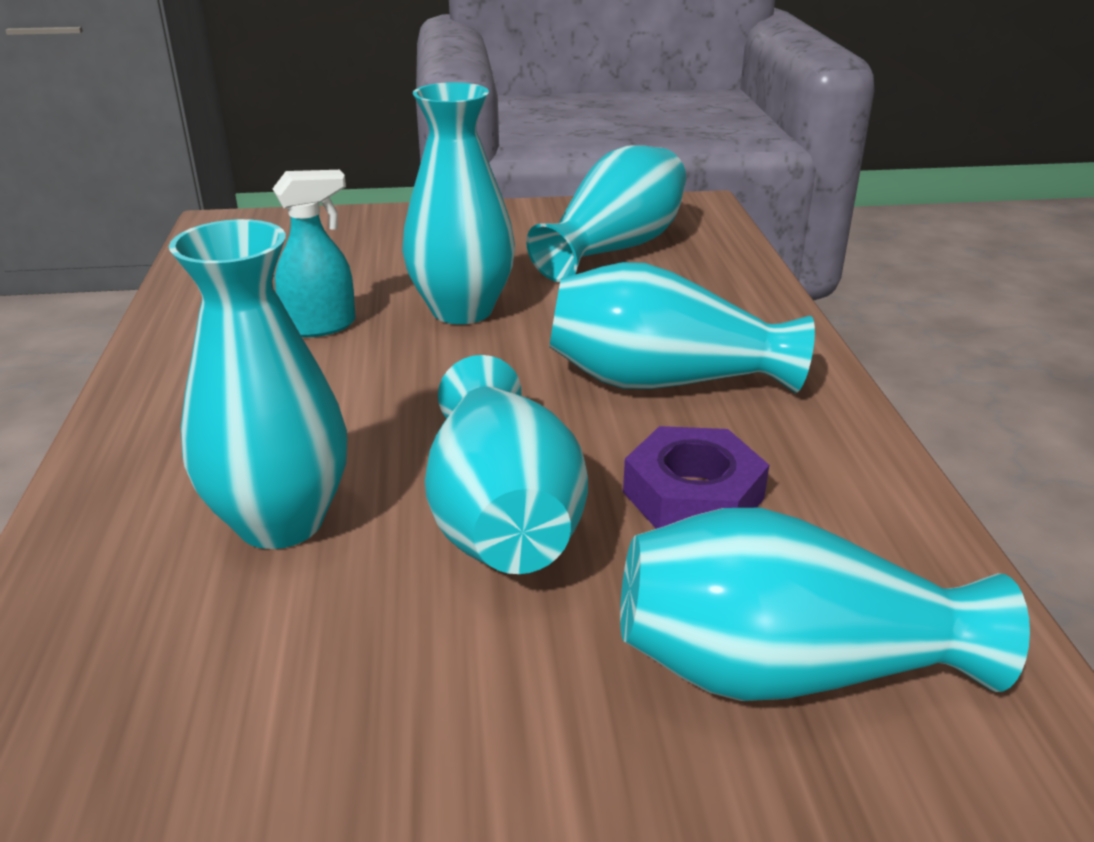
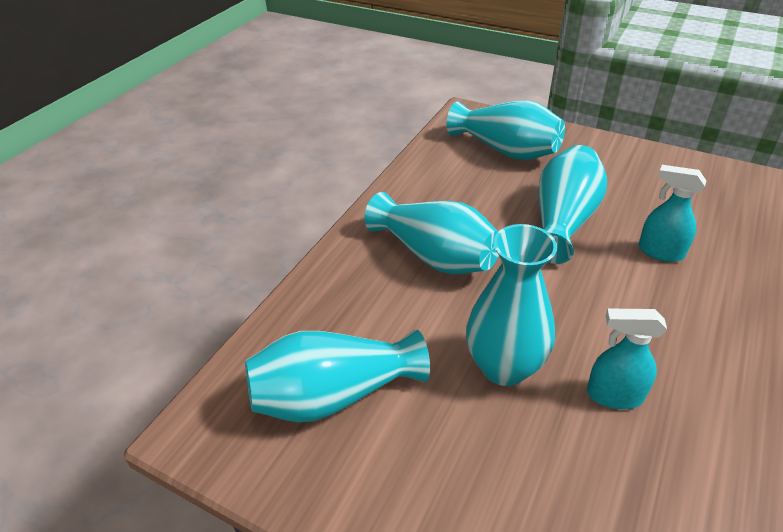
camera: 145 degrees left, 10 degrees up
turquoise vase [169,219,347,549] -> turquoise spray bottle [638,165,706,262]
purple nut [623,426,769,529] -> none

